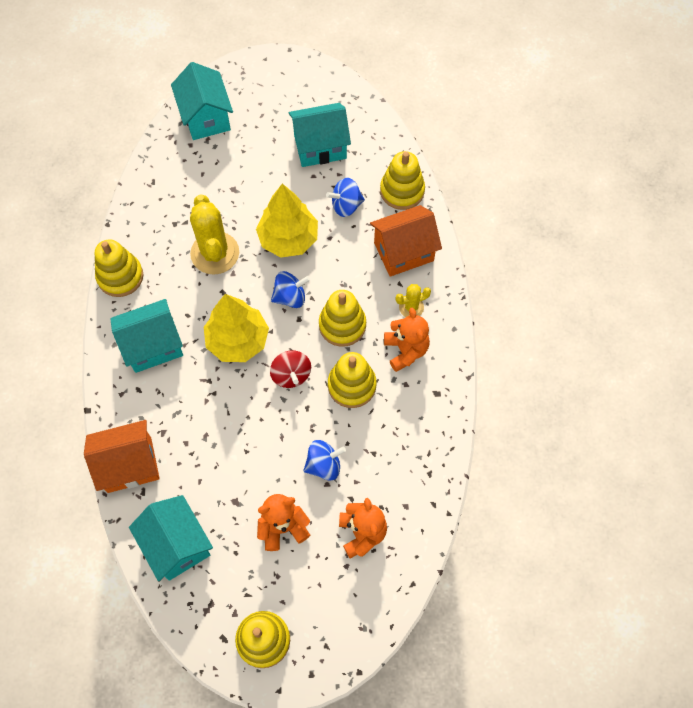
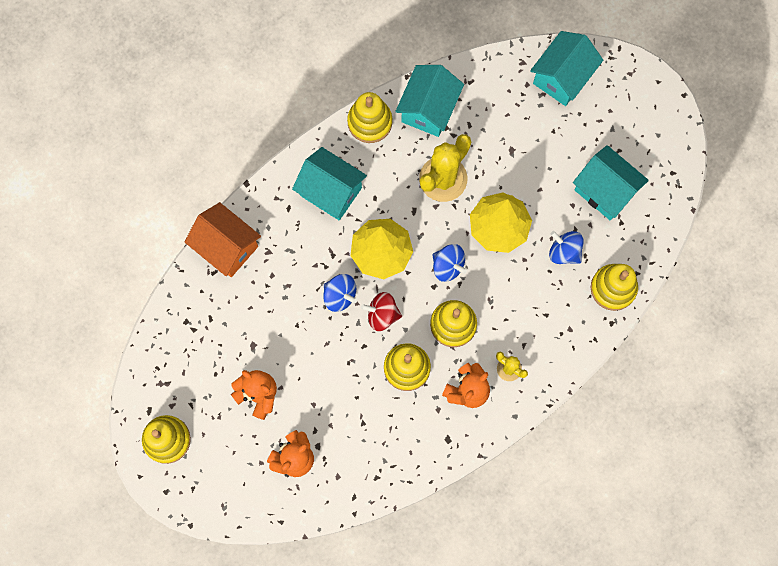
camera: 55 degrees right, 10 degrees up
turquoise house [129,495,213,581] -> turquoise house moved to [395,65,464,137]
red spinning top [270,350,311,388] -> red spinning top turned 60 degrees clockwise [361,292,402,331]
blue spinning top [303,440,346,481] -> blue spinning top moved to [323,274,357,312]
orange house [370,205,442,277] -> none

